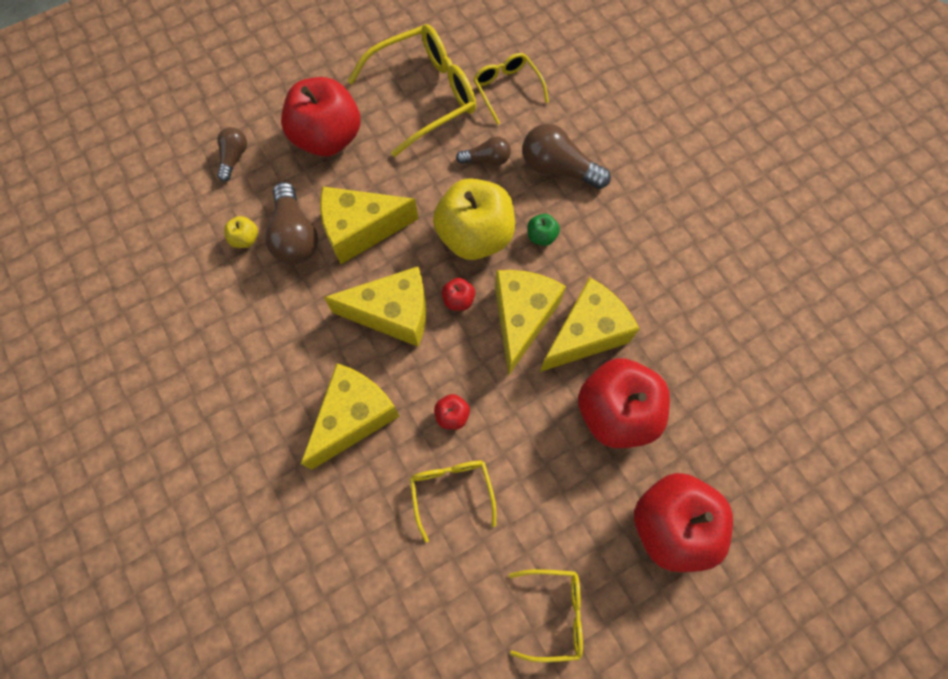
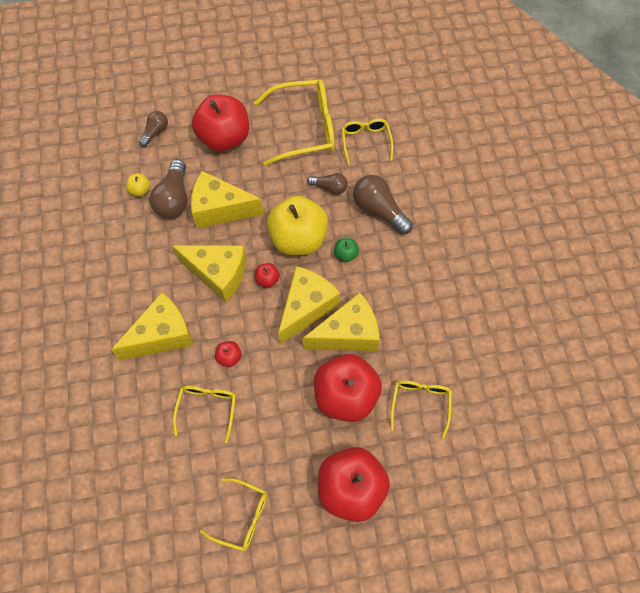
camera: 20 degrees right, 5 degrees down
none -> yellow glasses [390,380,452,439]

